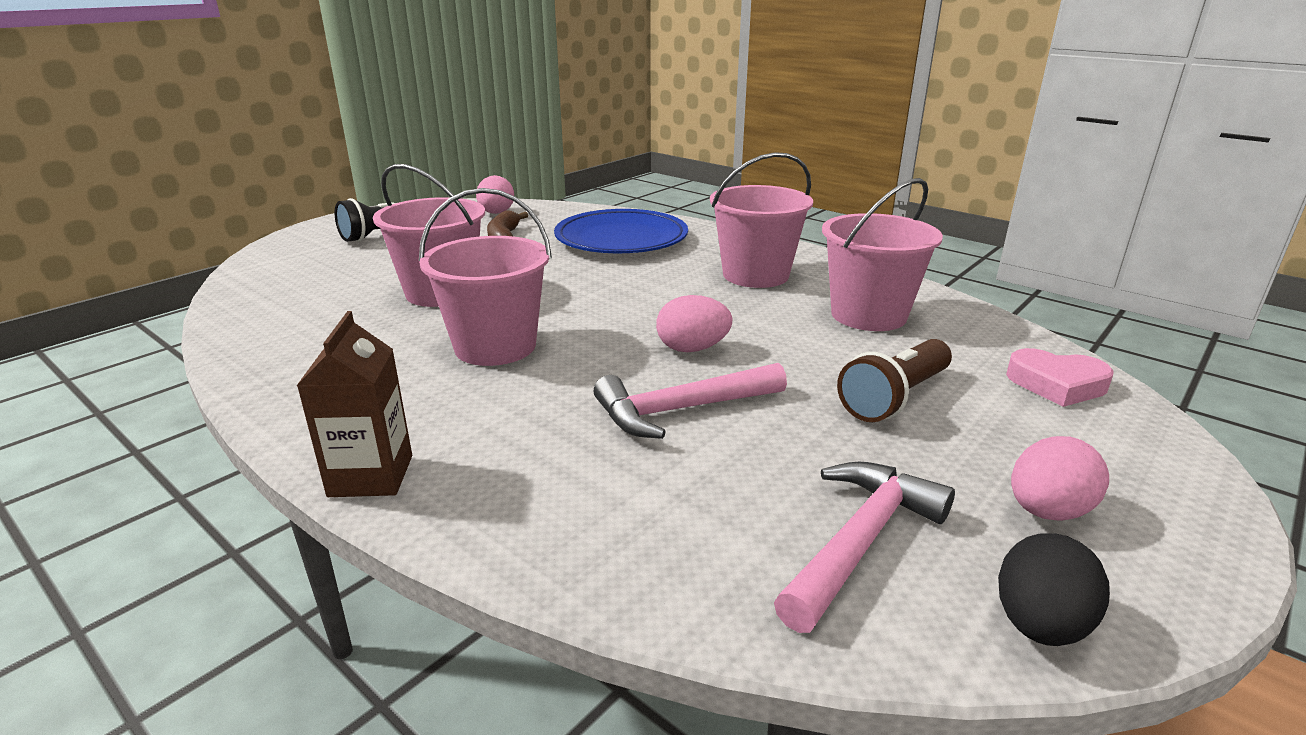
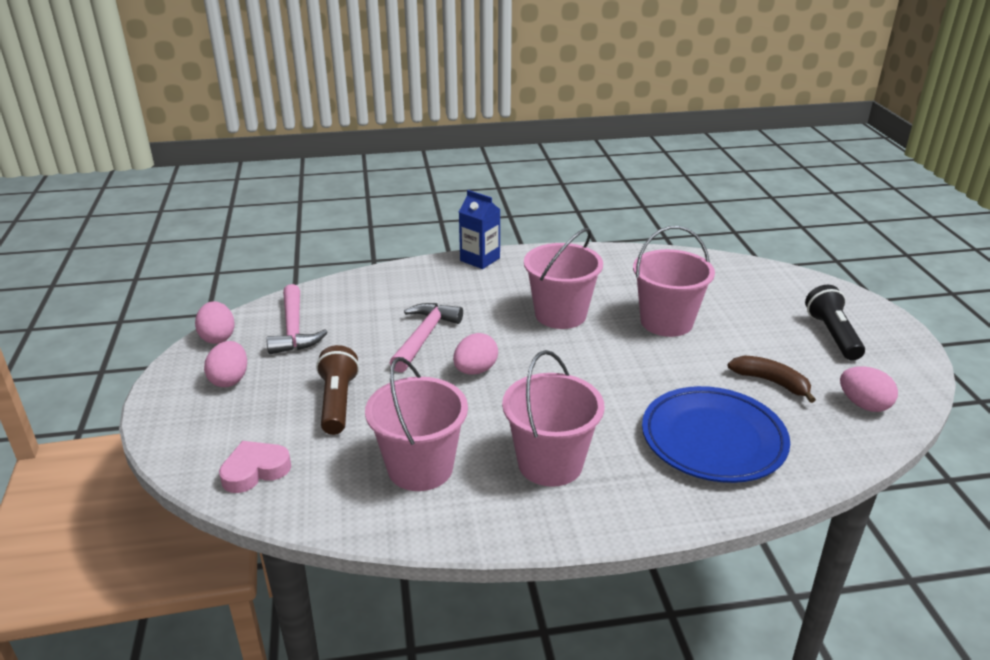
camera: 130 degrees right, 5 degrees up
brown carton [297,311,412,497] -> blue carton [459,190,501,269]
black egg [998,533,1110,646] -> pink egg [195,301,235,344]

